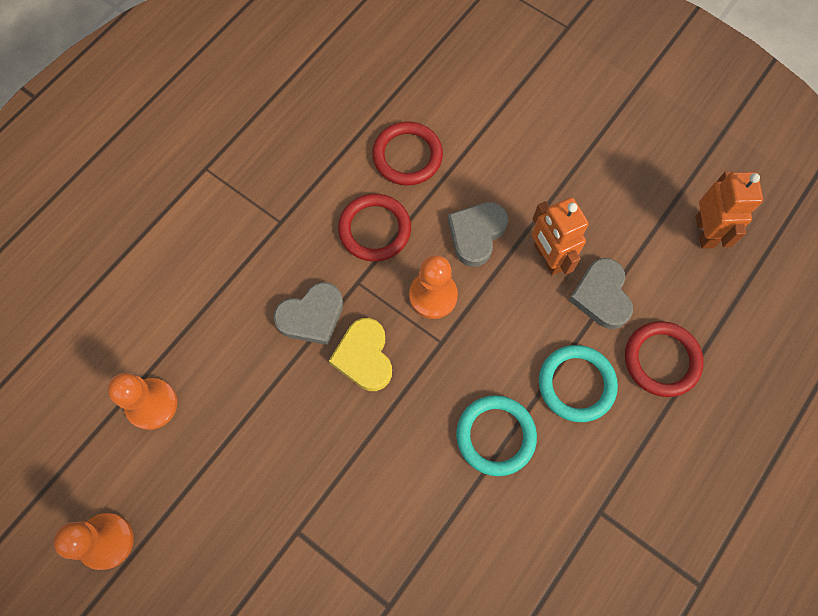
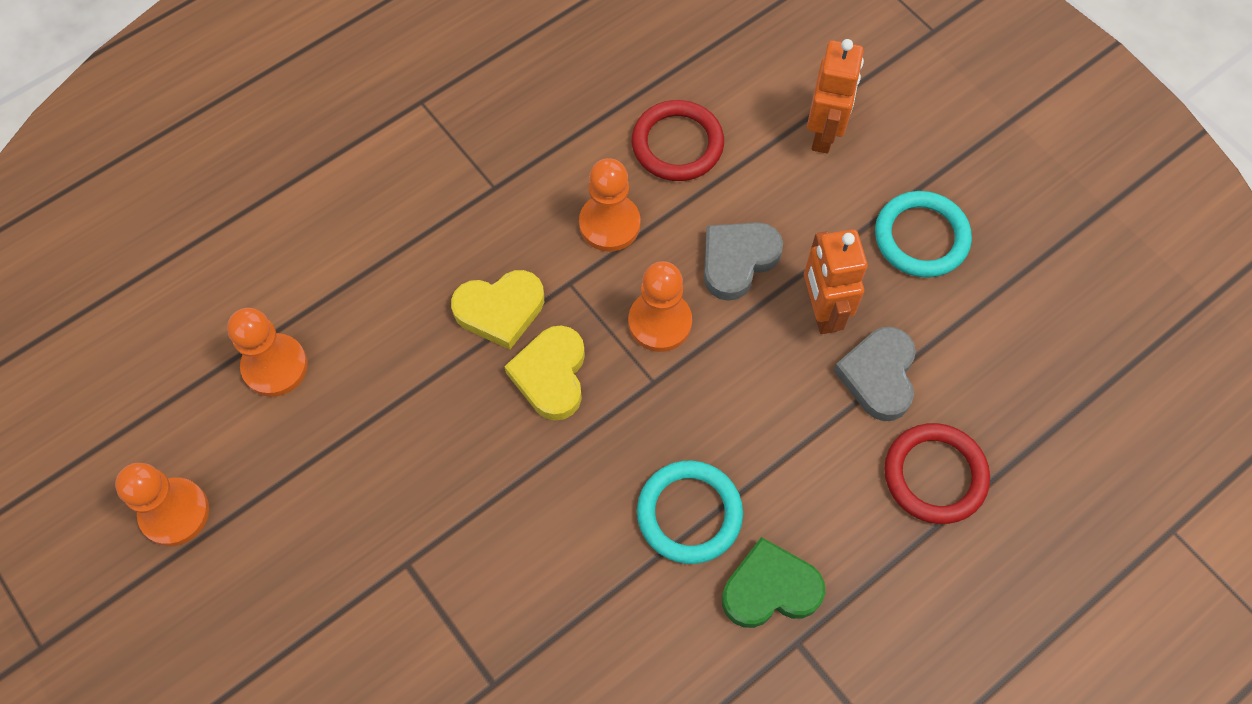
camera: 15 degrees right, 5 degrees down
grey heart [273,282,343,345] -> yellow heart [451,270,544,350]
red ring [338,194,411,262] -> orange pawn [579,158,640,252]
turquoise ring [539,345,618,422] -> turquoise ring moved to [875,191,972,278]
orange robot [696,171,763,249] -> orange robot moved to [807,39,864,153]
none -> green heart [722,537,825,628]

